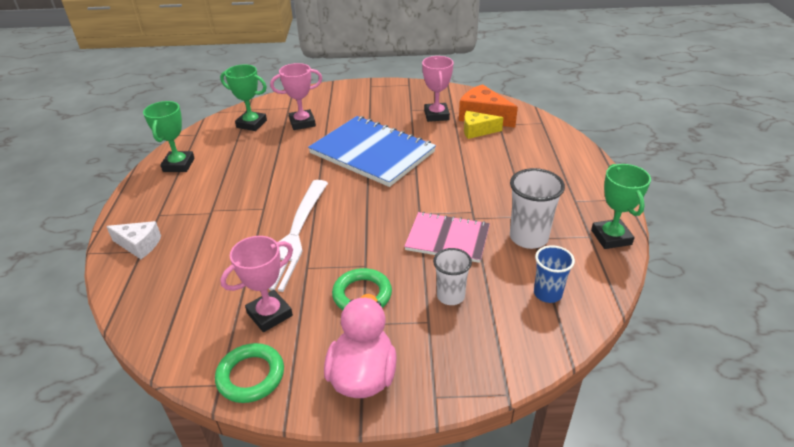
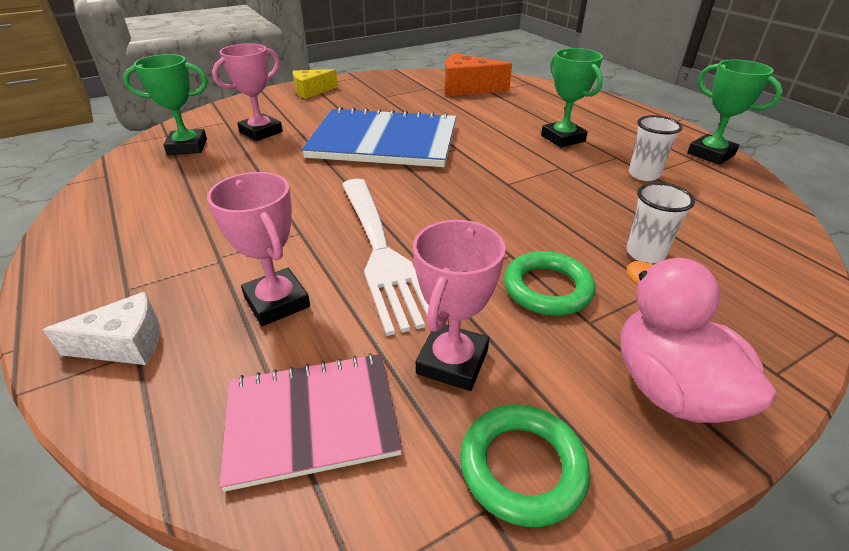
camera: 30 degrees left, 0 degrees up
green trophy [143,101,195,172] -> green trophy moved to [541,48,603,147]
pink notebook [404,212,490,263] -> pink notebook moved to [219,353,402,492]
pink trophy [422,56,453,122] -> pink trophy moved to [207,172,310,326]
yellow cheese [464,111,504,139] -> yellow cheese moved to [293,69,338,99]
white cup [510,168,565,249] -> white cup [629,115,682,181], size x0.66
blue cup [534,245,575,303] -> none

